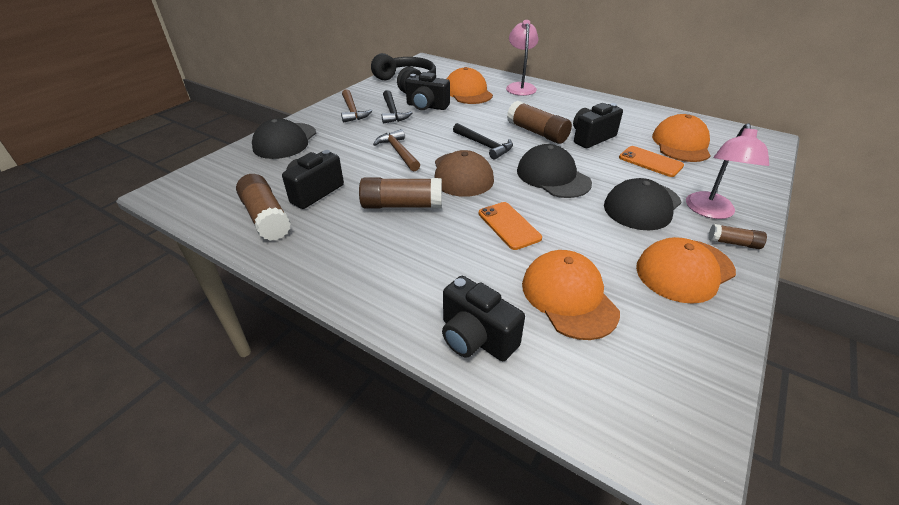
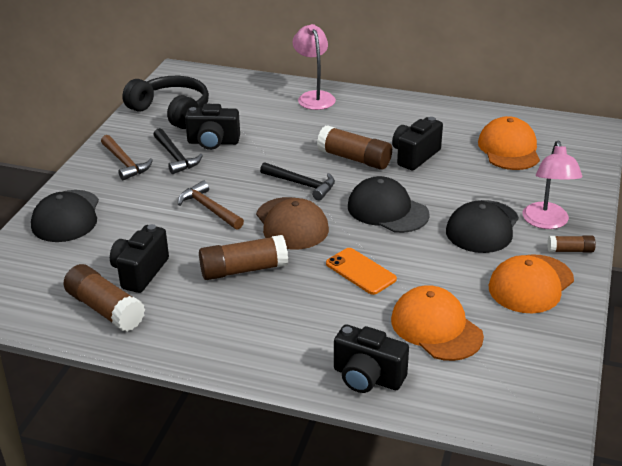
camera: 15 degrees left, 5 degrees down
orange cap [447,67,493,104] -> none
orange phone [619,146,684,177] -> none

